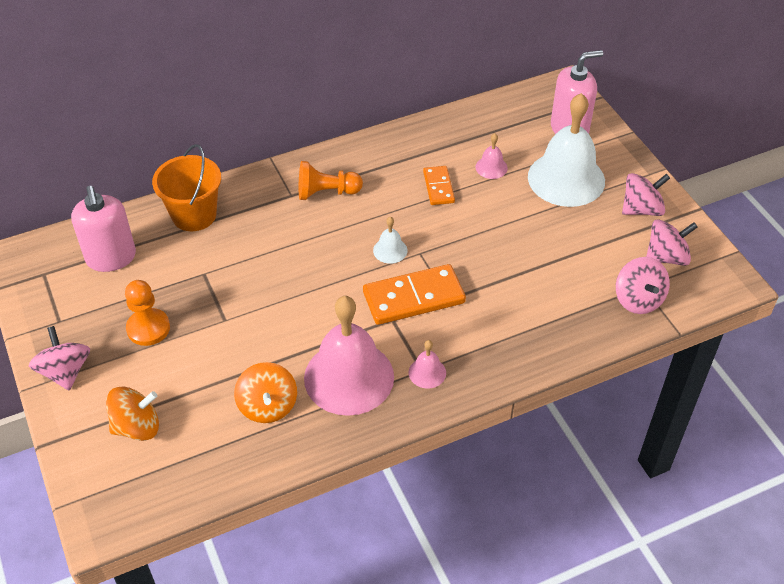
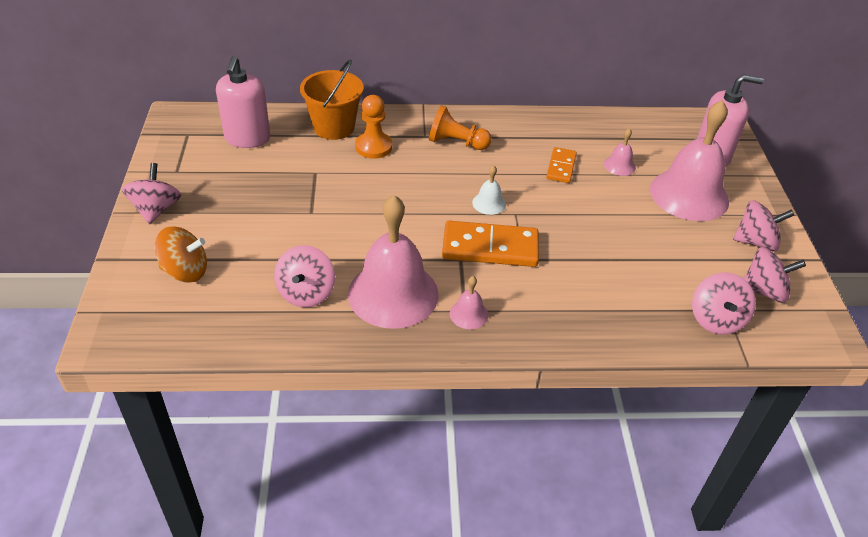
camera: 20 degrees right, 5 degrees down
orange pawn [125,280,170,346] -> orange pawn moved to [355,95,392,159]
orange spinning top [234,362,297,423] -> pink spinning top [274,245,335,307]
white bell [528,93,605,207] -> pink bell [650,100,729,221]

